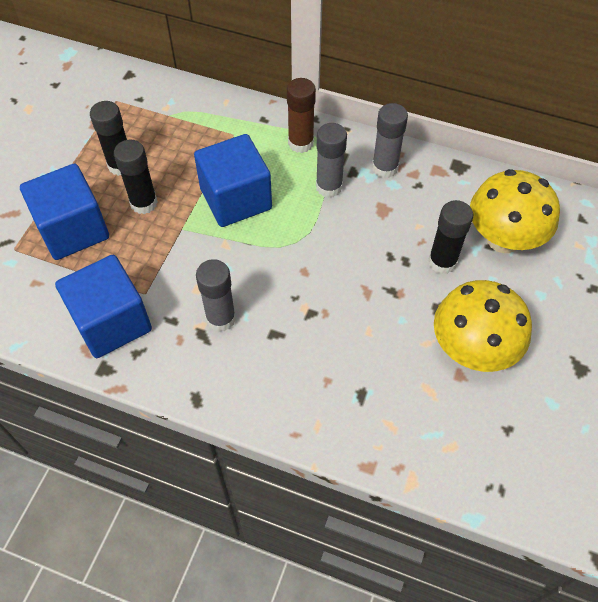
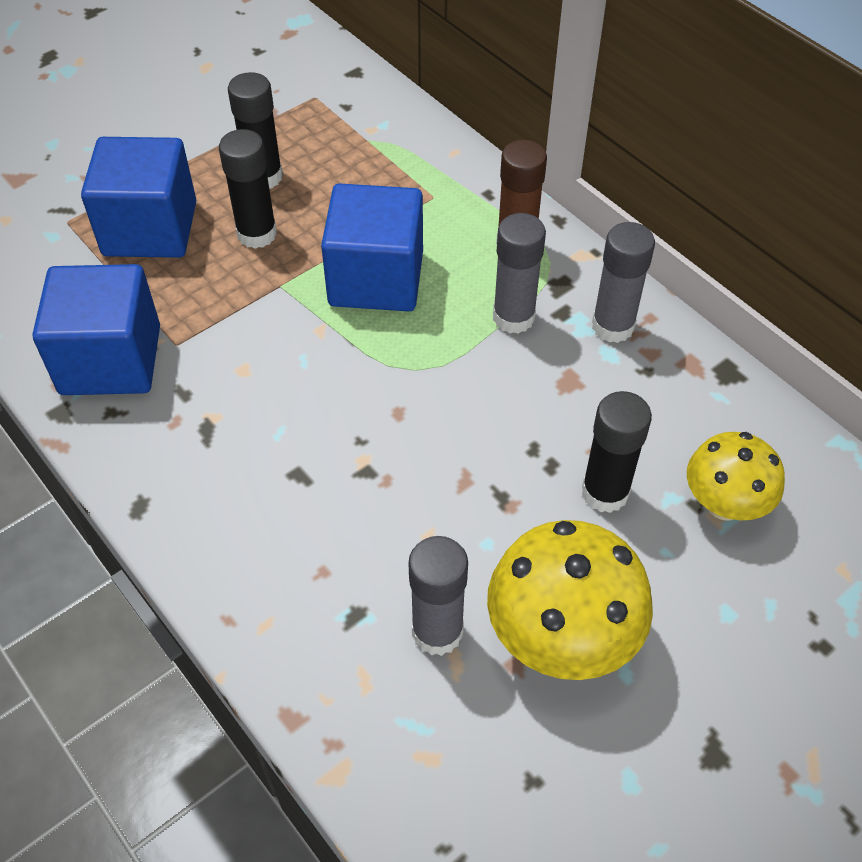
camera: 30 degrees right, 5 degrees down
grey glue stick [196,259,236,332] -> grey glue stick moved to [408,536,468,656]
yellow mushroom [470,169,560,253] -> yellow mushroom [687,432,785,521], size x0.65

